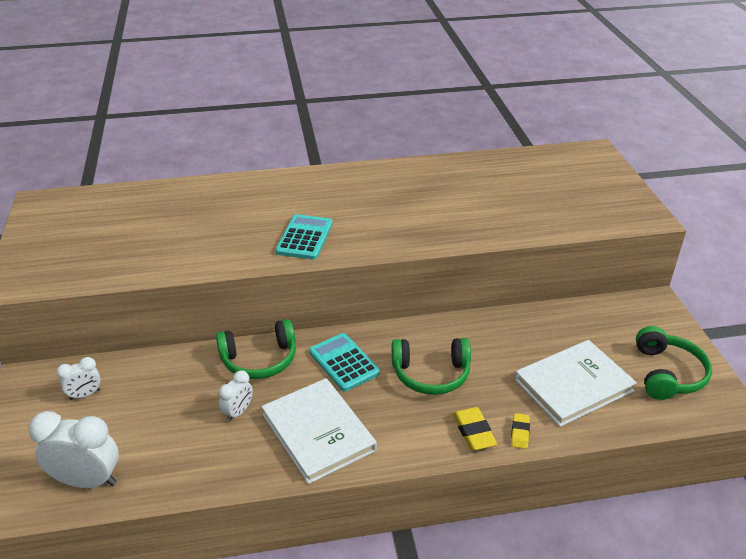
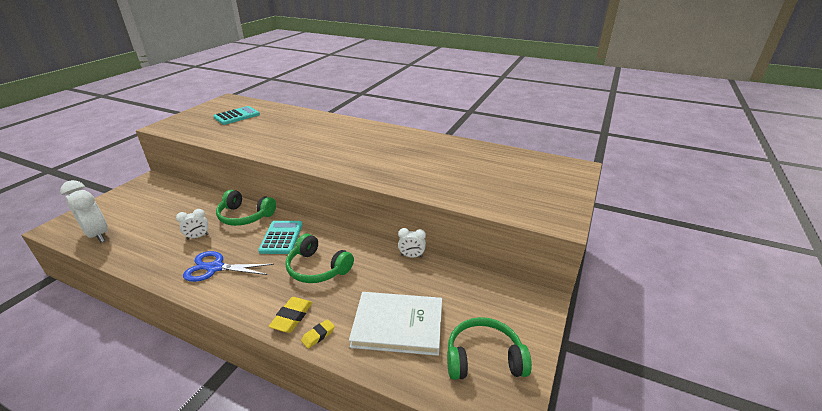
camera: 35 degrees right, 5 degrees down
white clock [56,357,101,400] -> white clock moved to [398,228,426,258]
white book [261,378,377,484] -> blue scissors [183,251,274,282]
turquoise calculator [275,214,333,260] -> turquoise calculator moved to [213,106,260,125]
green headphones [636,326,712,400] -> green headphones turned 135 degrees counterclockwise [447,317,532,380]

